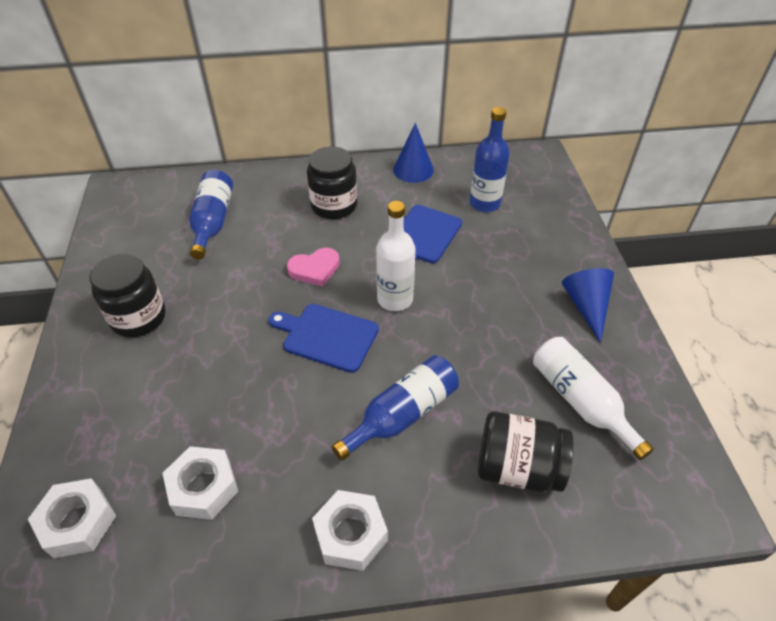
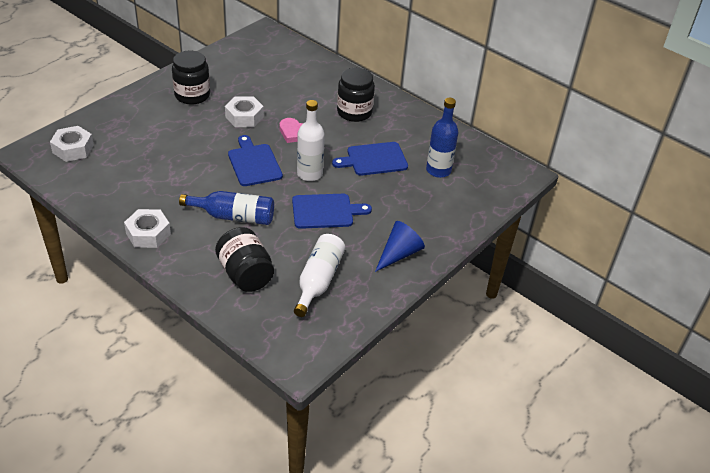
camera: 45 degrees right, 5 degrees down
white nut [162,446,238,520] -> white nut moved to [225,96,264,127]
blue bottle [189,170,233,260] -> none
blue cone [393,123,434,183] -> none
none -> blue cutting board [292,194,372,229]

